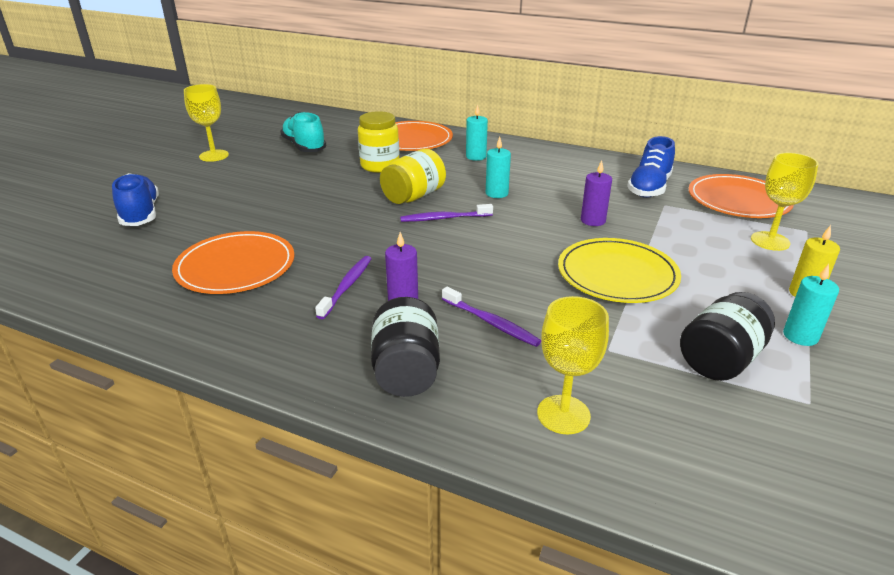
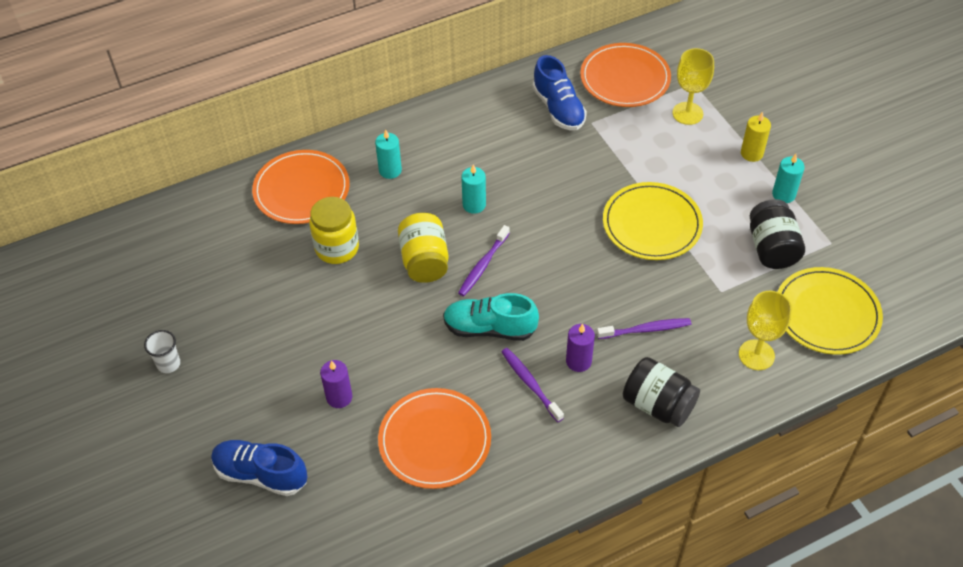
camera: 50 degrees left, 20 degrees up
yellow goblet [184,84,229,162] -> white cup [144,330,180,373]
turquoise shoe [280,112,326,152] -> turquoise shoe moved to [443,293,539,341]
purple candle [581,160,612,226] -> purple candle moved to [320,360,352,408]
none -> yellow plate [778,267,883,355]

